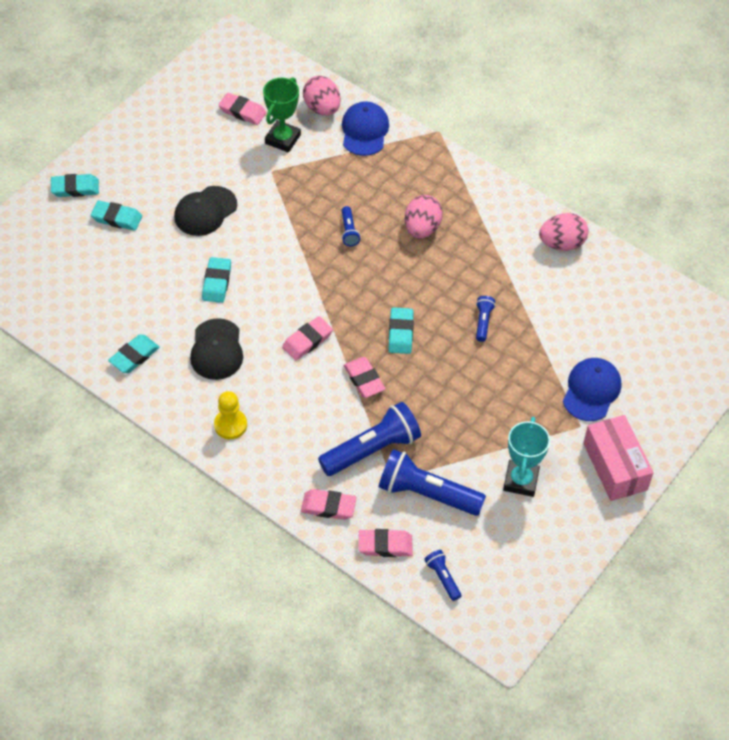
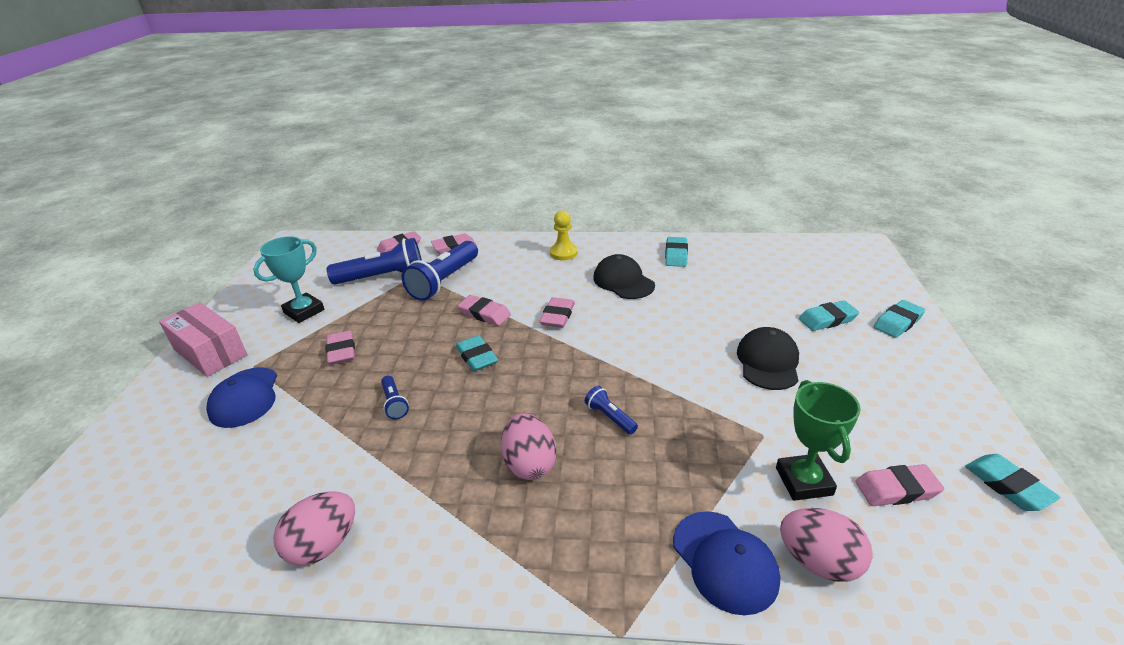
camera: 150 degrees right, 20 degrees down
turquoise eraser [202,257,231,303] -> turquoise eraser moved to [965,454,1061,511]
blue flashlight [424,550,461,601] -> none
turquoise trophy [503,417,550,497] -> turquoise trophy turned 60 degrees clockwise [253,236,324,323]
none -> pink eraser [326,330,355,365]

